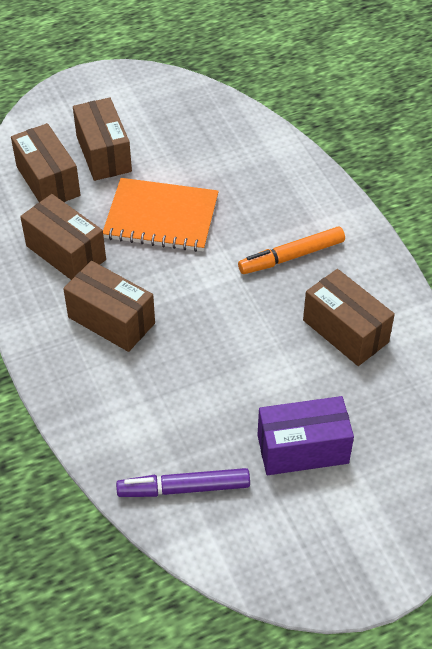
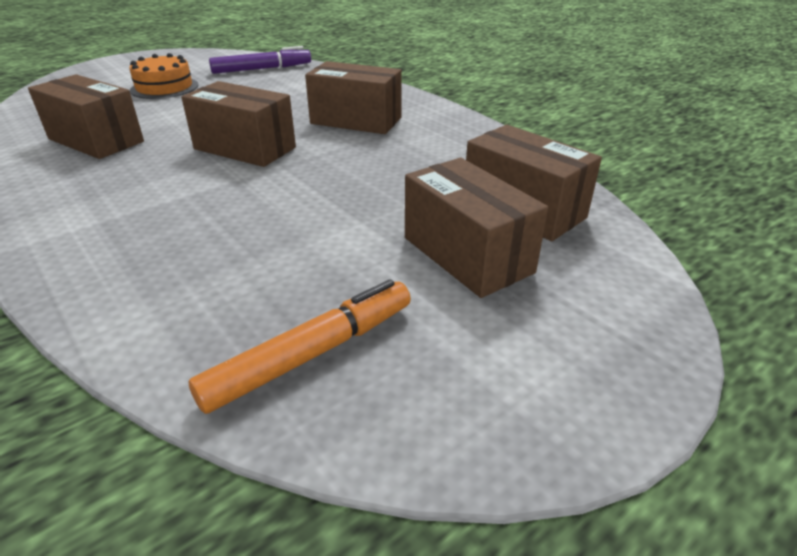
camera: 165 degrees right, 15 degrees down
brown box [20,194,106,280] -> brown box moved to [181,81,296,167]
orange notebook [103,178,219,252] -> none
orange marker [238,226,345,274] -> orange marker moved to [189,279,411,414]
purple box [258,396,354,475] -> orange cake [129,53,198,99]

